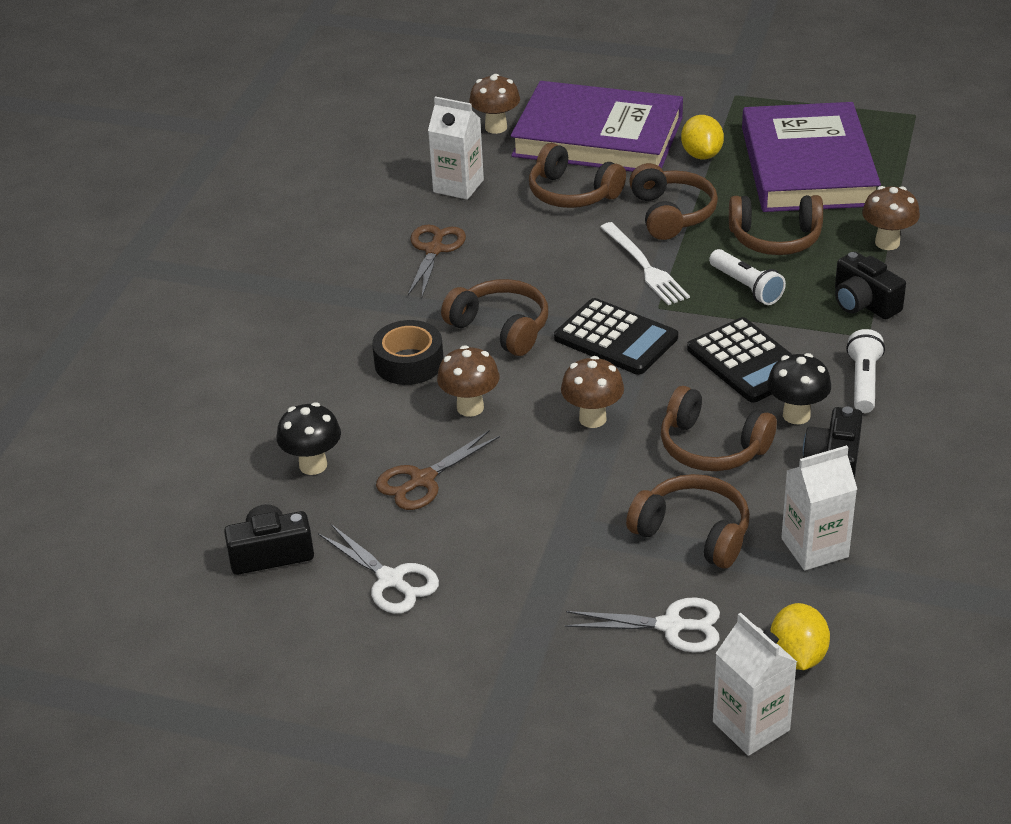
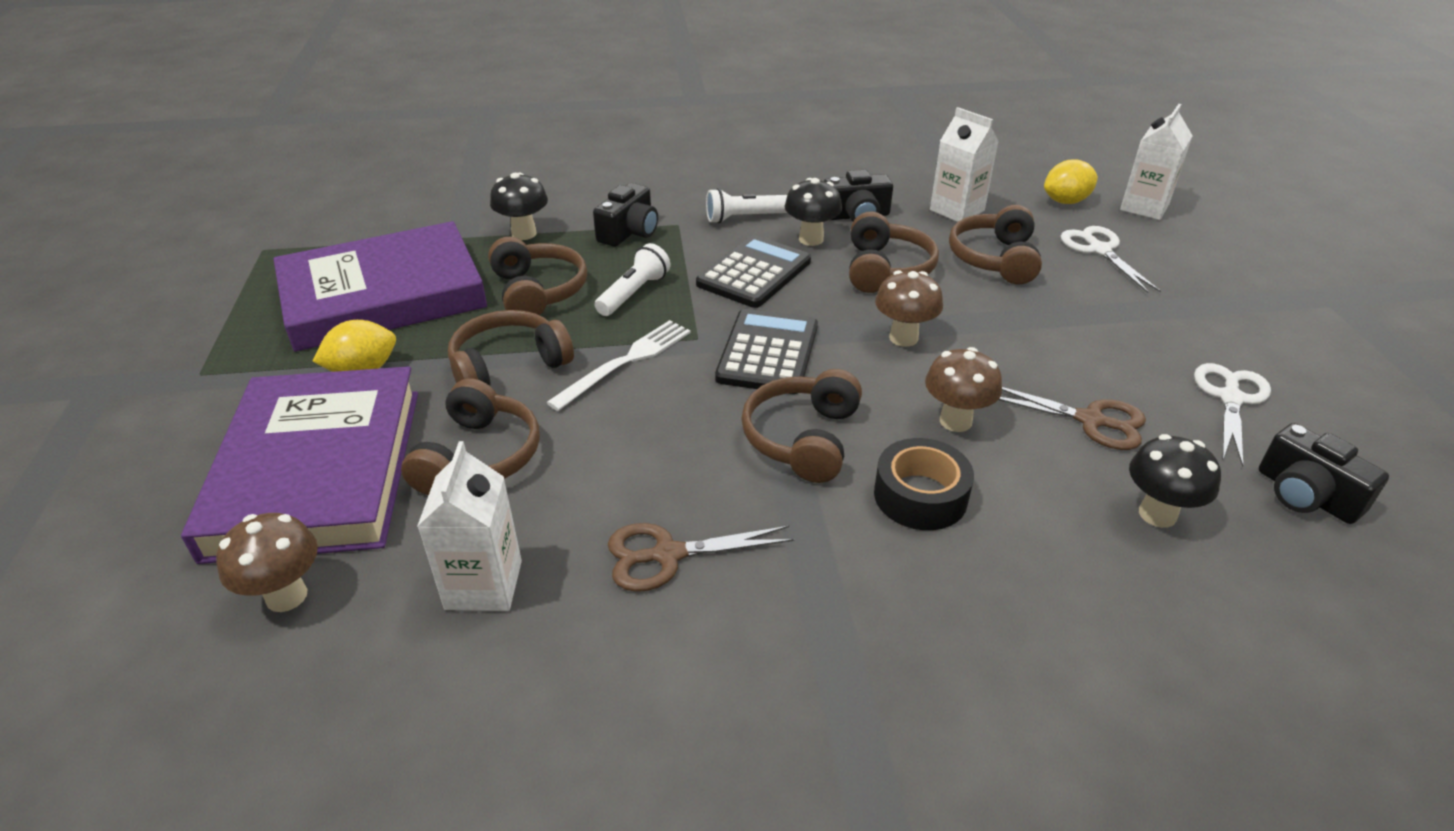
camera: 115 degrees left, 0 degrees up
brown mushroom [862,186,920,250] -> black mushroom [490,173,548,240]

